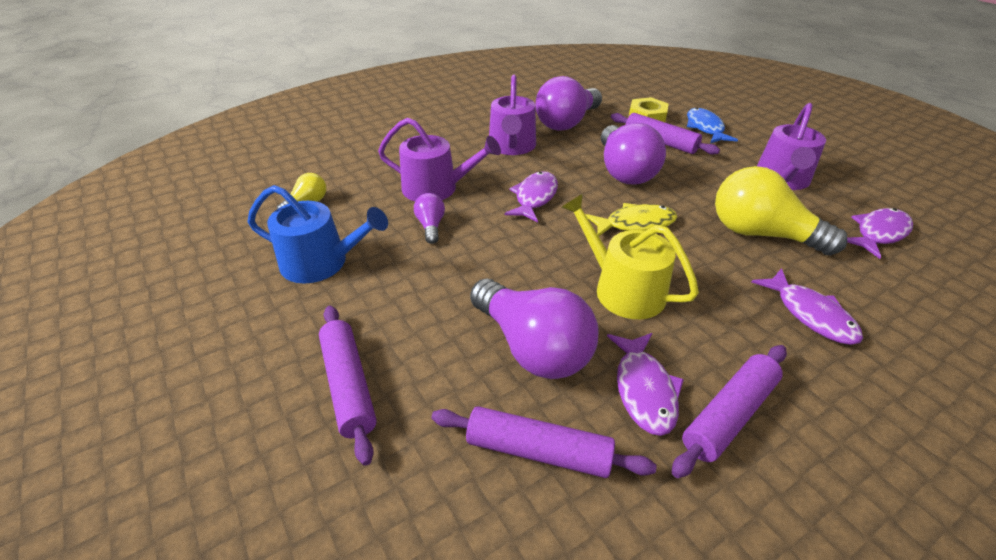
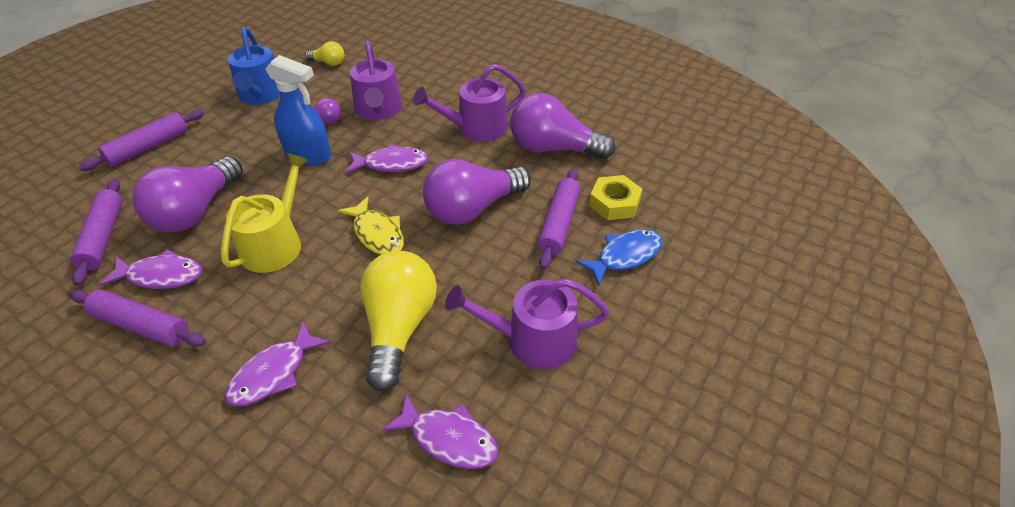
camera: 65 degrees right, 5 degrees up
purple fish [607,333,684,436] -> purple fish turned 150 degrees counterclockwise [99,249,202,289]
none -> blue spray bottle [265,55,331,166]

